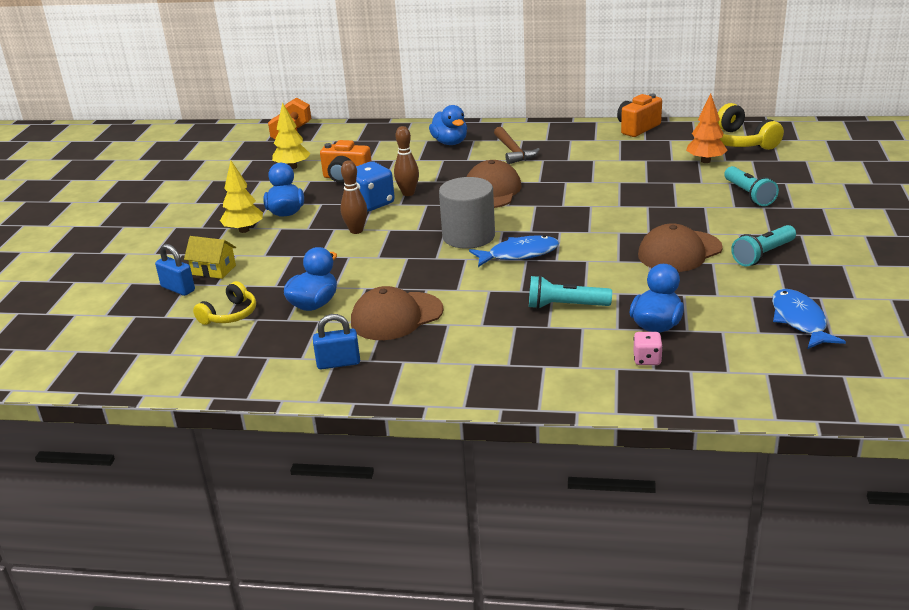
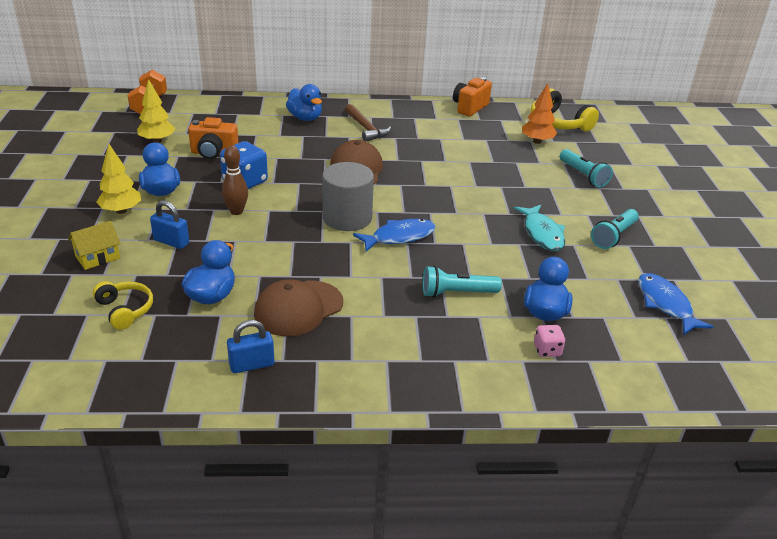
camera: 15 degrees left, 5 degrees up
blue padlock [155,244,195,296] -> blue padlock moved to [150,200,189,249]
yellow house [184,236,236,279] -> yellow house turned 45 degrees counterclockwise [68,221,121,270]
yellow headphones [193,281,256,325] -> yellow headphones turned 60 degrees counterclockwise [93,281,153,330]
brown bowling pin [394,126,419,196] -> none
brown cap [638,223,723,272] -> turquoise fish [513,205,565,251]

